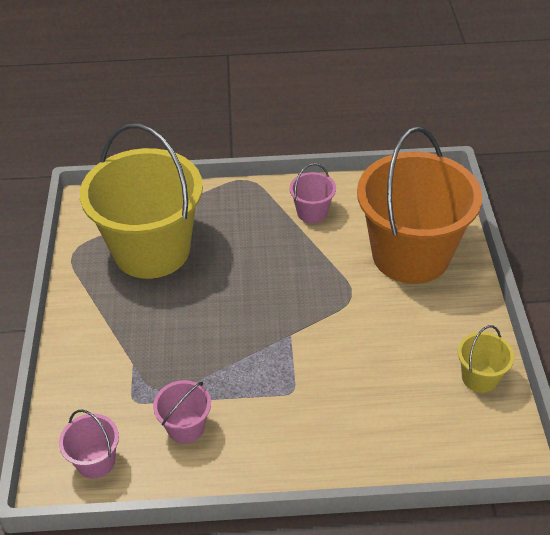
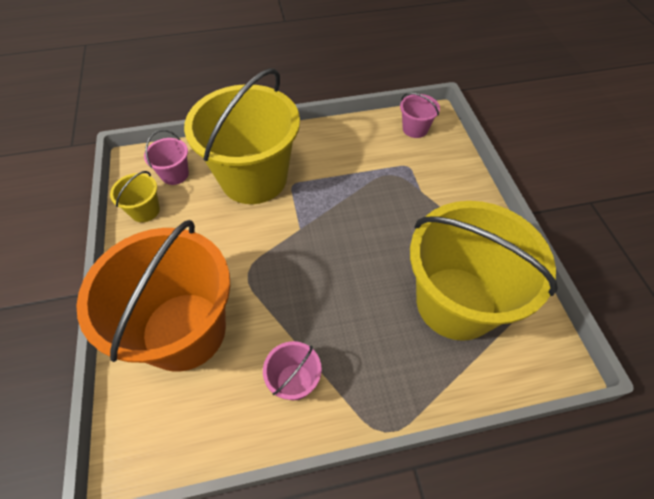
camera: 170 degrees right, 10 degrees up
pink bucket [153,380,211,444] -> pink bucket moved to [144,130,189,185]
none -> yellow bucket [184,68,300,204]

